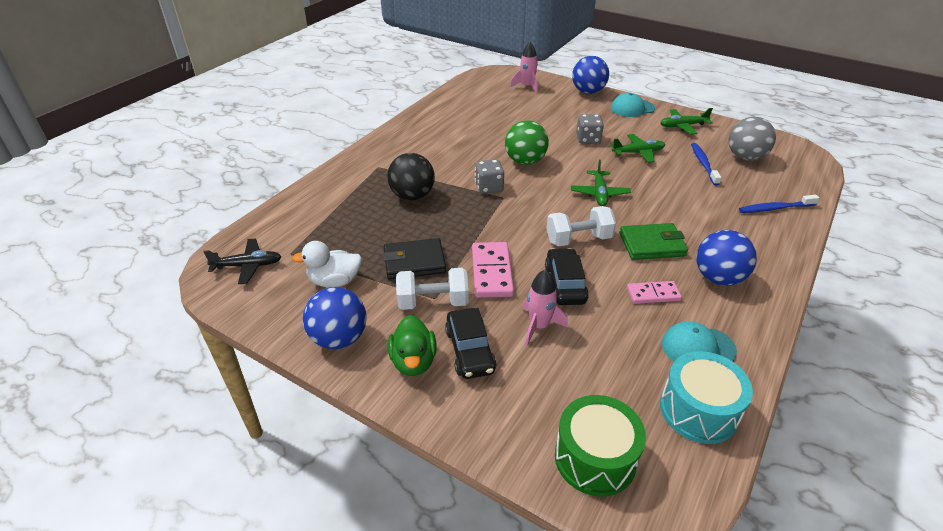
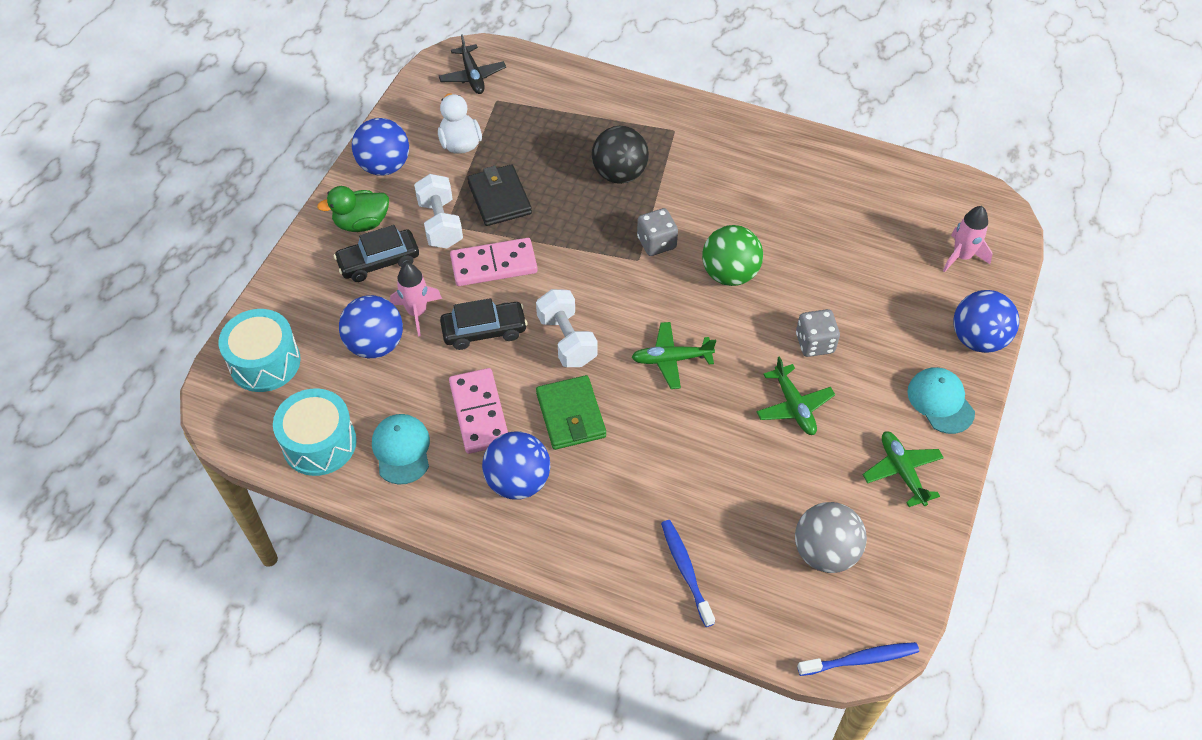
camera: 80 degrees right, 15 degrees up
green drum [555,395,646,497] -> turquoise drum [218,309,301,392]
pink domino [627,281,682,304] -> pink domino [449,368,508,454], size x1.59
blue toothbrush [691,143,721,185] -> blue toothbrush moved to [797,642,919,676]
none -> blue ball [339,295,403,358]

